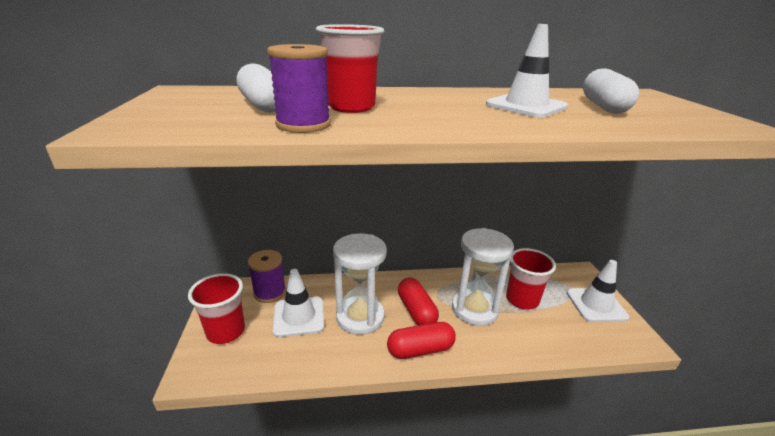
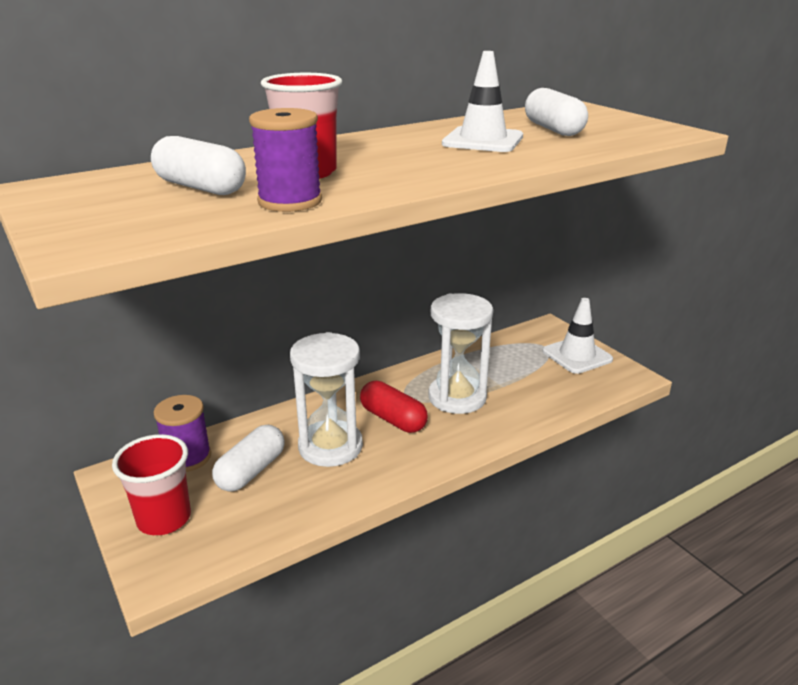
camera: 25 degrees left, 0 degrees up
white traffic cone [273,269,324,337] -> white capsule [212,425,285,492]
red capsule [387,322,456,359] -> none
red cup [506,248,556,310] -> none

